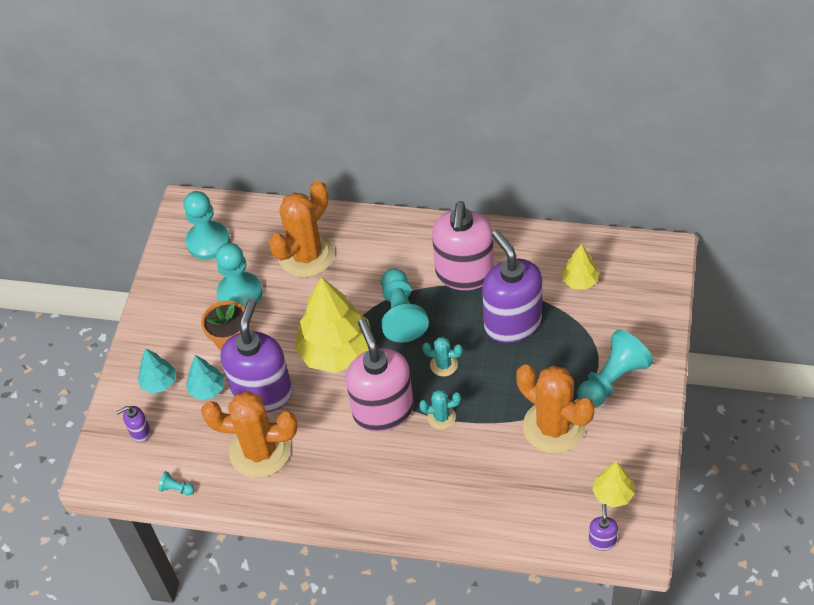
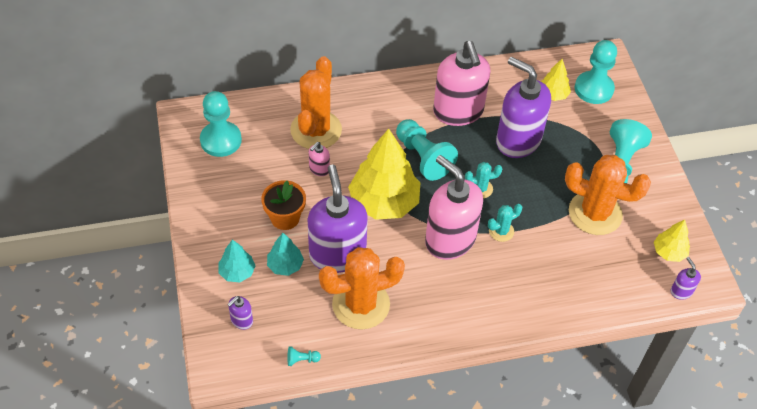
camera: 30 degrees left, 0 degrees up
turquoise pawn [216,243,262,308] -> turquoise pawn moved to [575,40,617,104]
none -> pink soap dispenser [309,142,330,176]

